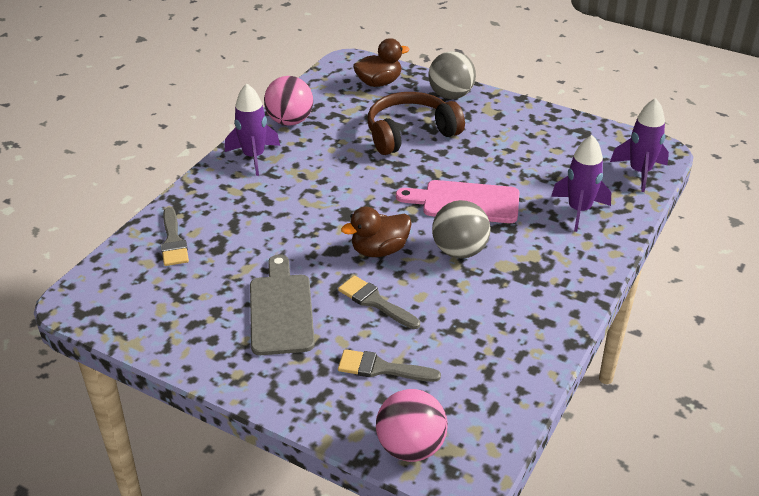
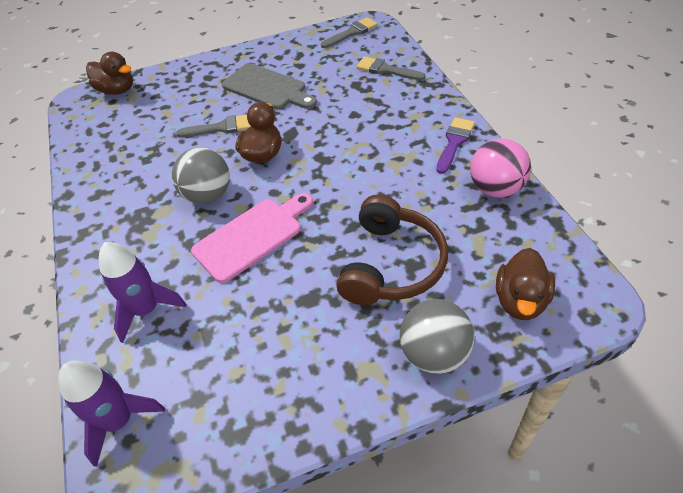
camera: 135 degrees right, 10 degrees up
purple rocket [225,84,280,176] -> purple brush [436,117,475,174]
grey brush [338,349,441,382] -> grey brush moved to [321,17,378,48]
pink ball [376,389,448,462] -> brown duck [86,52,133,95]

